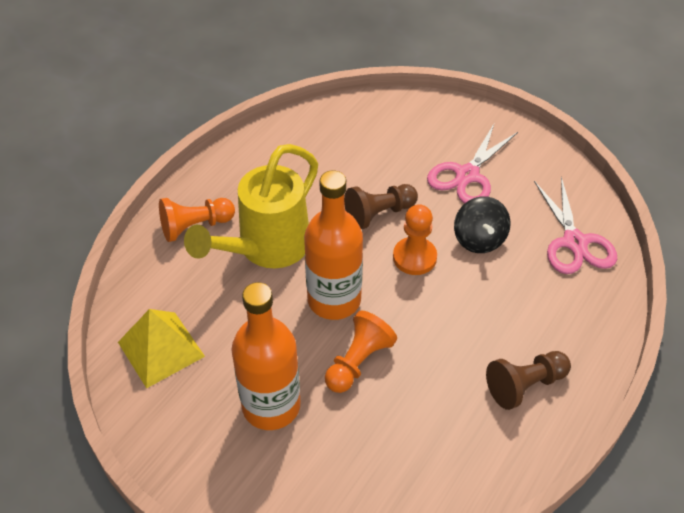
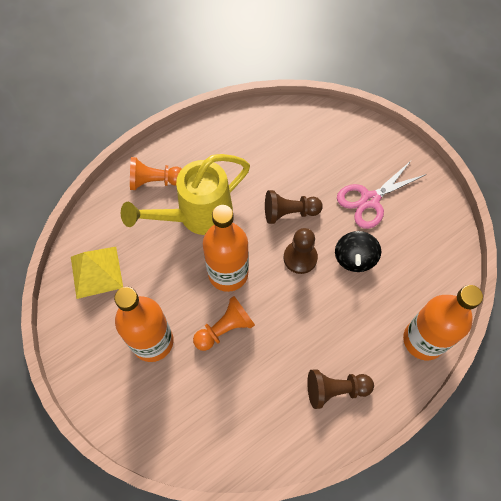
camera: 20 degrees right, 15 degrees up
orange pawn [393,204,437,275] -> brown pawn [284,228,318,274]
pink scissors [534,177,617,274] -> none
none -> orange bottle [403,285,483,360]

